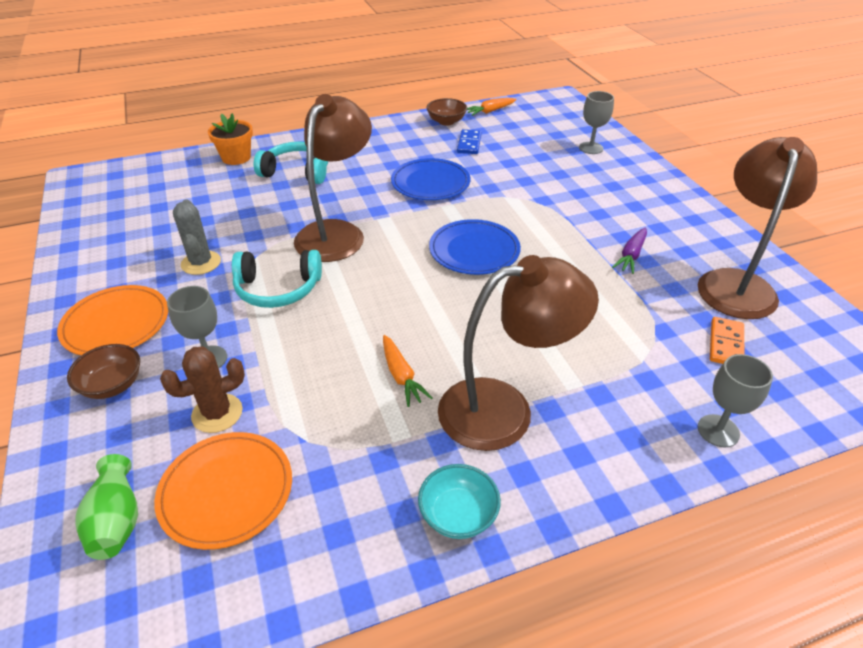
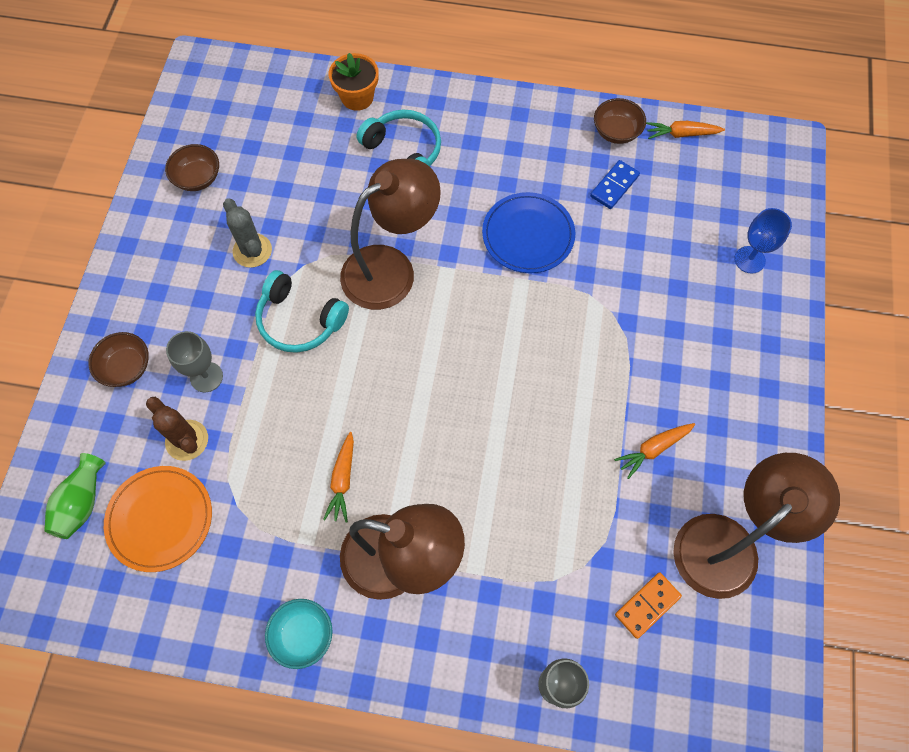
camera: 30 degrees right, 25 degrees up
orange plate [57,285,168,355] -> none
brown cactus [160,346,245,433] -> brown cactus turned 45 degrees clockwise [146,397,208,461]
grey cactus [173,199,221,275] -> grey cactus turned 45 degrees counterclockwise [223,198,272,268]
blue plate [429,219,521,275] -> none
grey goblet [579,91,614,154] -> blue goblet [734,208,792,274]
purple carrot [612,227,647,274] -> orange carrot [614,423,695,479]
none -> brown bowl [165,144,219,191]

